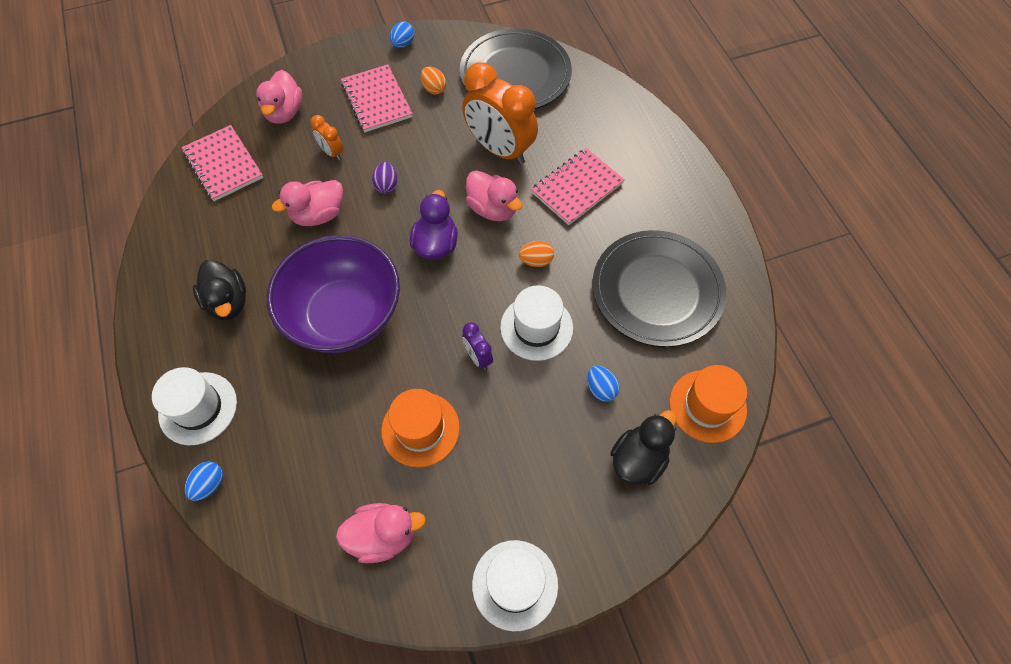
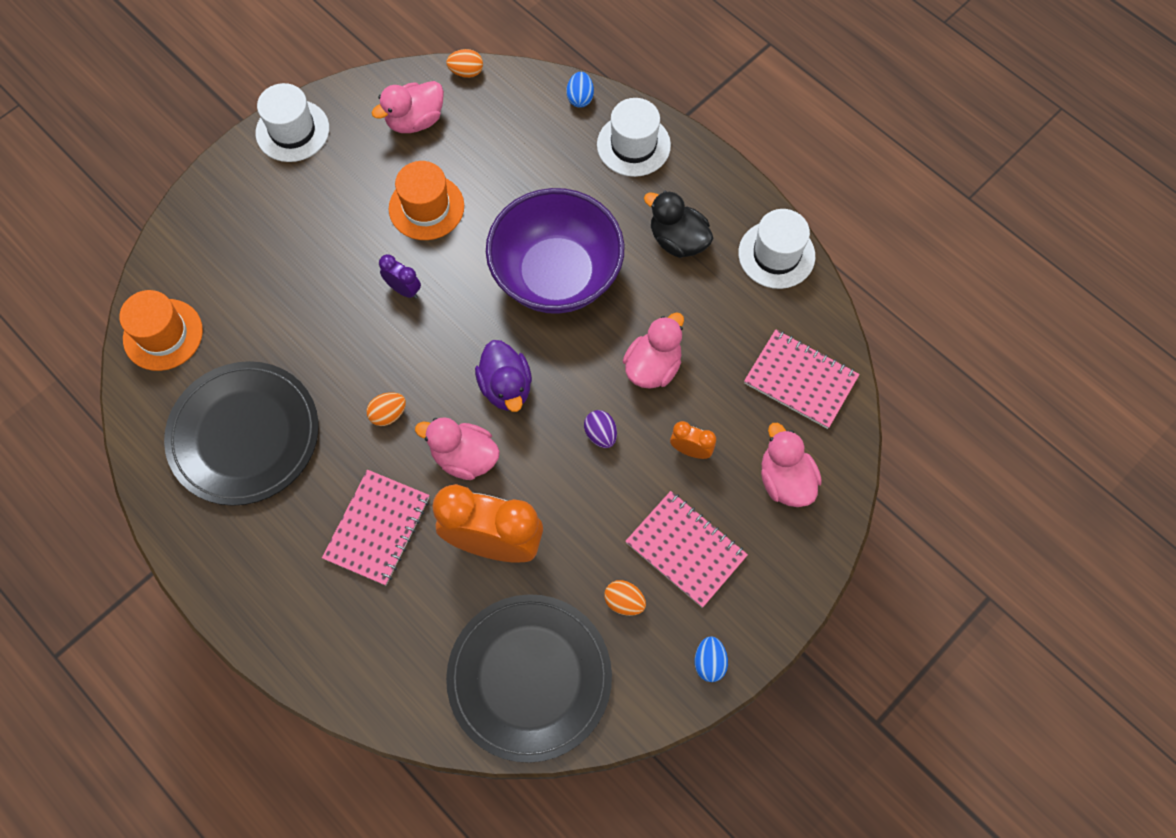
camera: 155 degrees right, 5 degrees up
white hat [500,285,573,361] -> white hat moved to [738,209,815,289]
blue egg [587,366,619,402] -> none
black duck [611,410,677,485] -> none
none -> orange egg [446,49,483,78]

